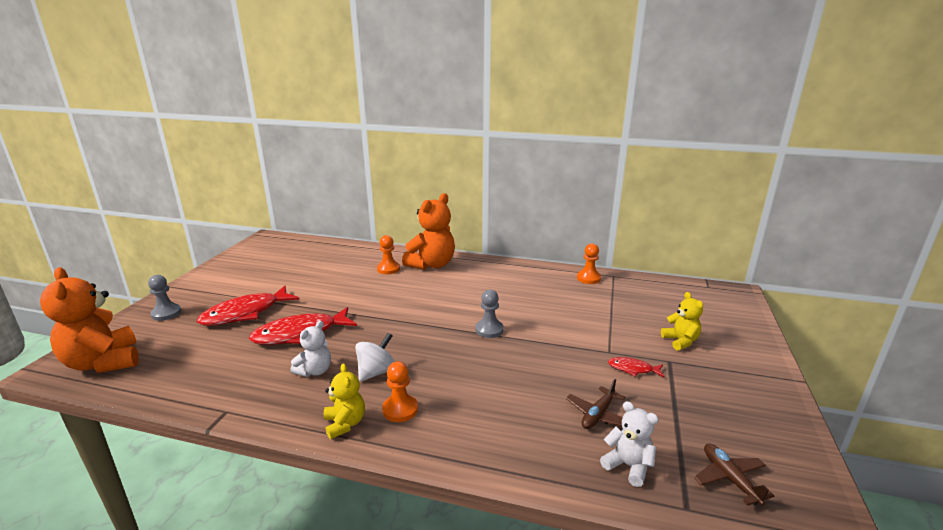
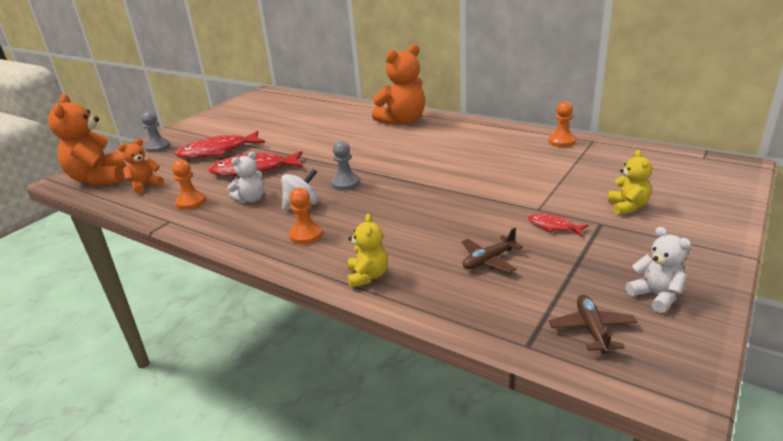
camera: 20 degrees right, 5 degrees up
yellow teddy bear [324,363,365,439] -> yellow teddy bear moved to [347,214,388,288]
orange pawn [377,235,400,274] -> orange pawn moved to [172,160,206,210]
grey pawn [475,290,504,338] -> grey pawn moved to [331,141,360,190]
white teddy bear [600,401,659,487] -> white teddy bear moved to [626,227,691,313]
none -> orange teddy bear [118,139,164,194]

